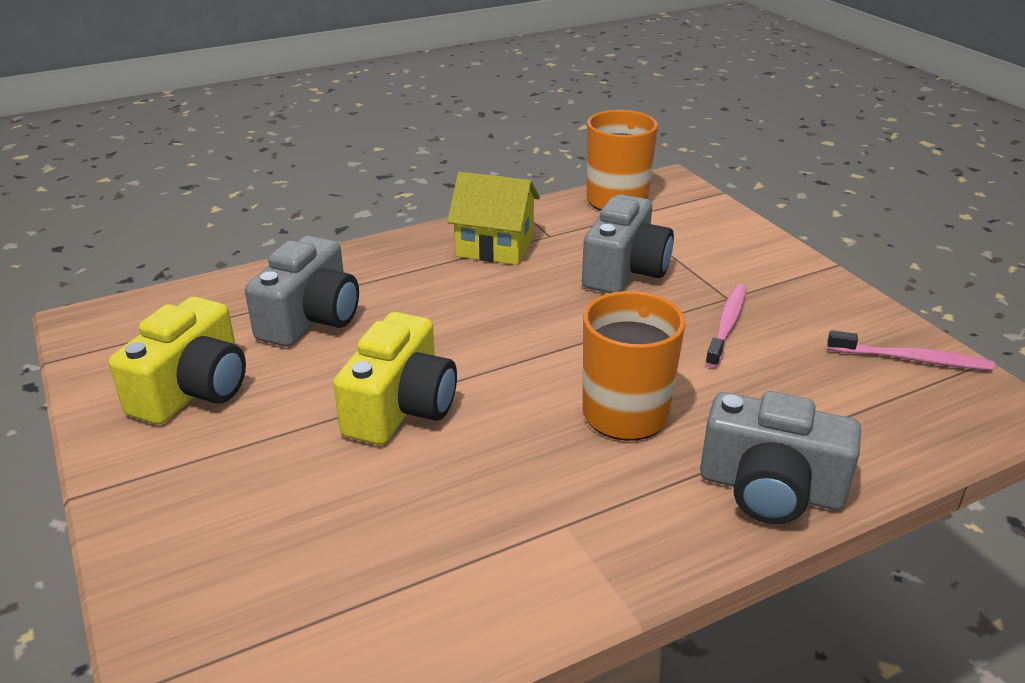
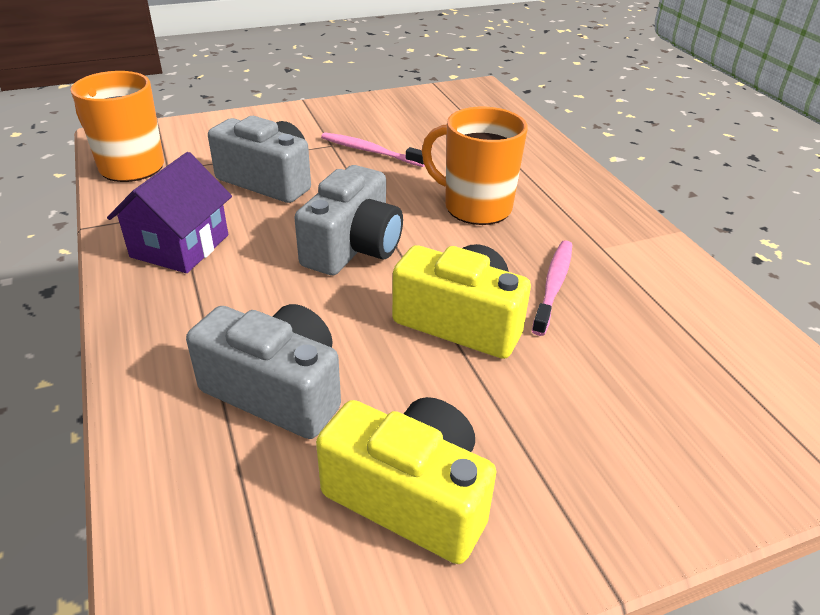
camera: 85 degrees left, 5 degrees up
yellow house [447,172,540,265] -> purple house [107,152,232,273]
grey camera [700,391,861,524] -> grey camera moved to [294,165,403,275]
pink toothbrush [827,330,994,370] -> pink toothbrush moved to [532,240,572,336]

